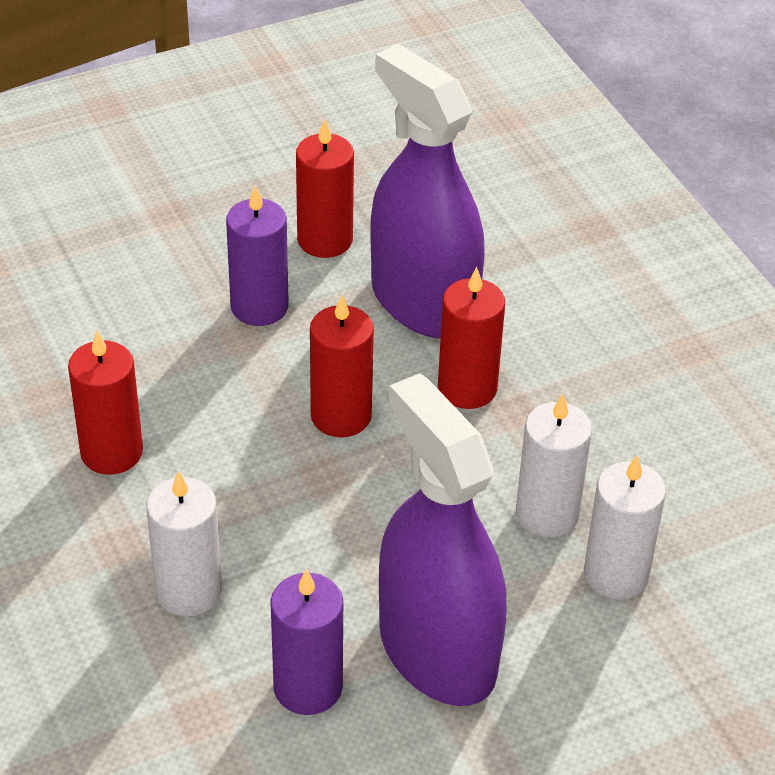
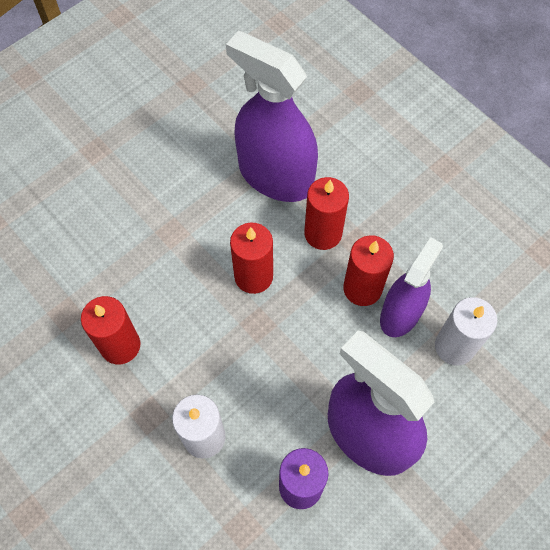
camera: 15 degrees left, 20 degrees up
purple candle [226,185,289,326] -> none
red candle [296,120,354,258] -> red candle moved to [343,235,394,306]
white candle [516,394,592,537] -> purple spray bottle [380,237,443,337]

